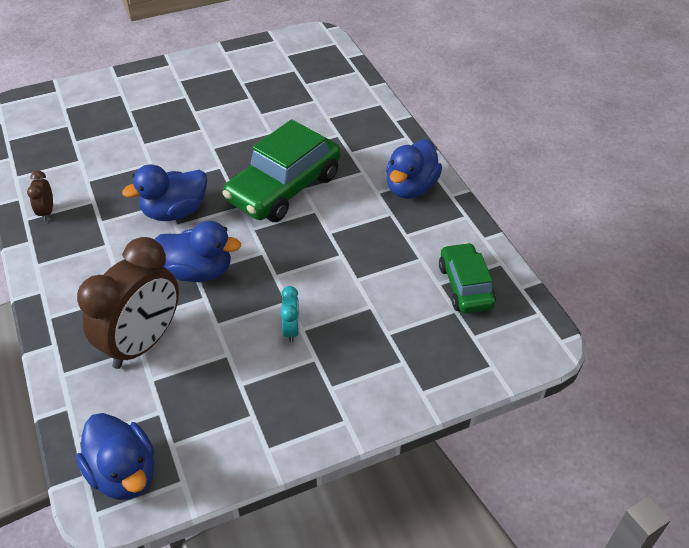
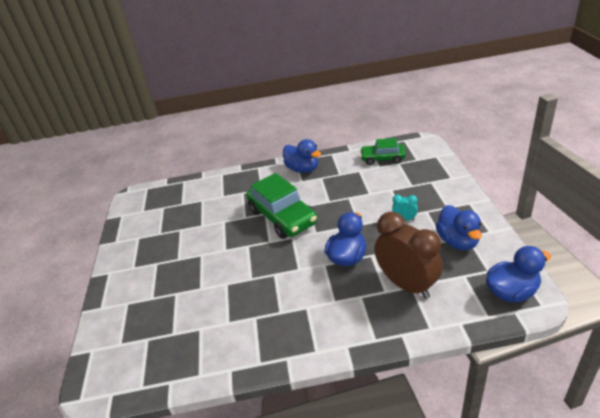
camera: 70 degrees left, 10 degrees down
brown clock [27,171,53,221] -> none
blue duck [122,164,207,221] -> blue duck moved to [436,205,482,250]

